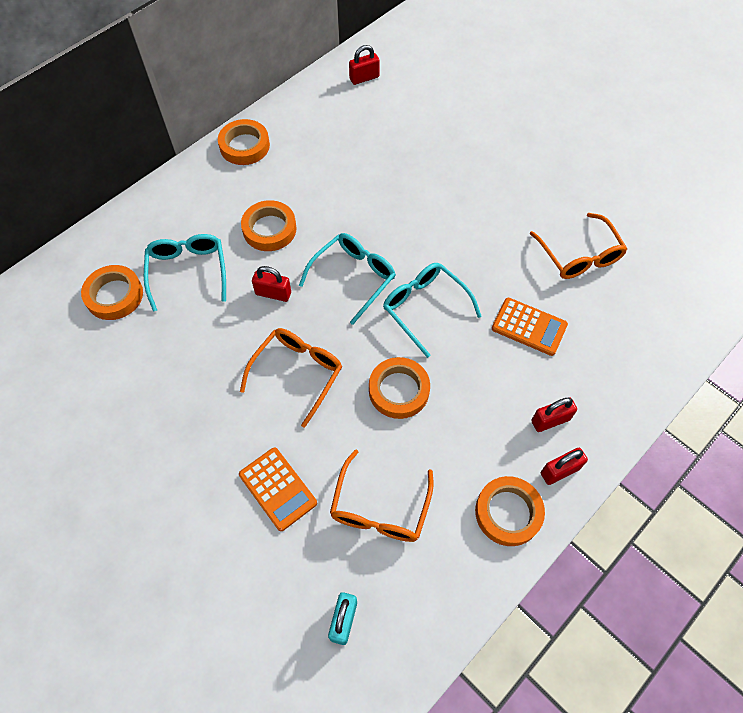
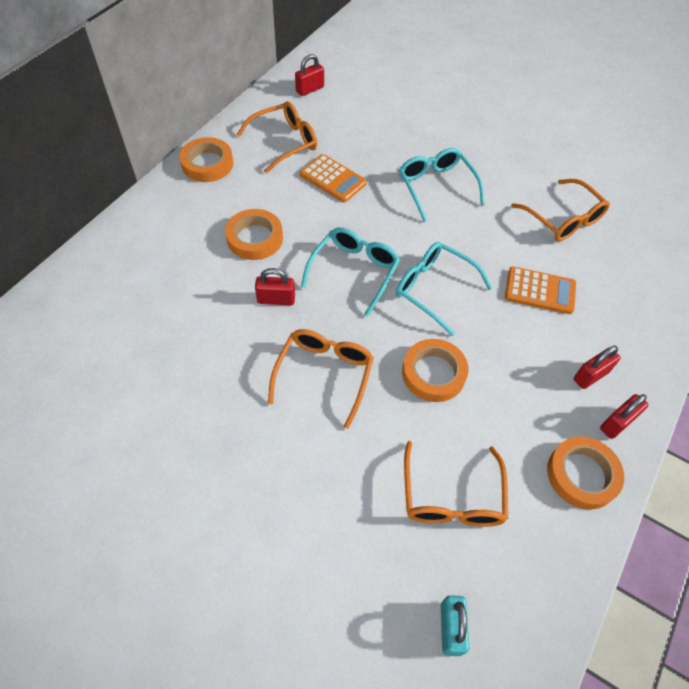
camera: 15 degrees left, 5 degrees down
orange tape [81,265,143,320] -> none
turquoise glasses [144,234,226,311] -> turquoise glasses moved to [399,148,485,222]
orange calculator [239,448,317,531] -> orange calculator moved to [300,154,367,202]
none -> orange glasses [236,101,317,173]

